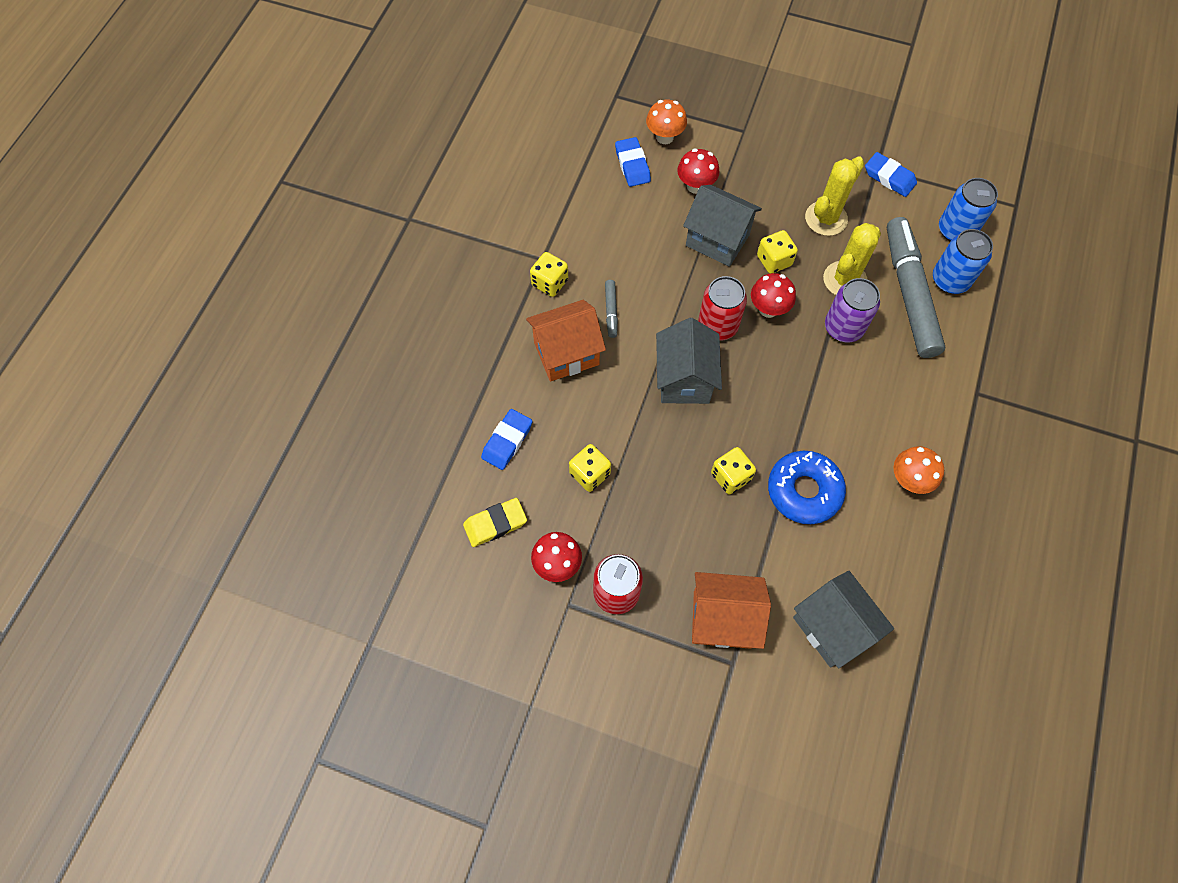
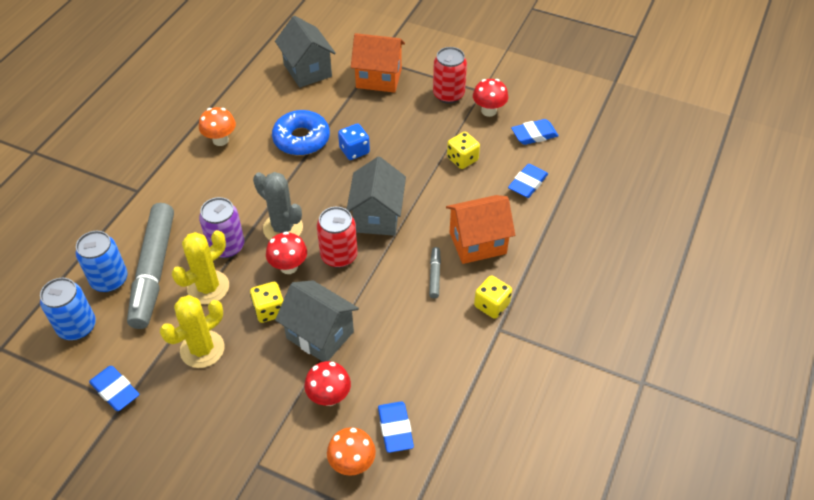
camera: 175 degrees left, 15 degrees down
yellow eraser [463,498,527,547] -> blue eraser [511,119,559,145]
yellow dice [711,447,756,494] -> blue dice [338,123,370,160]
none -> grey cactus [253,172,303,240]

